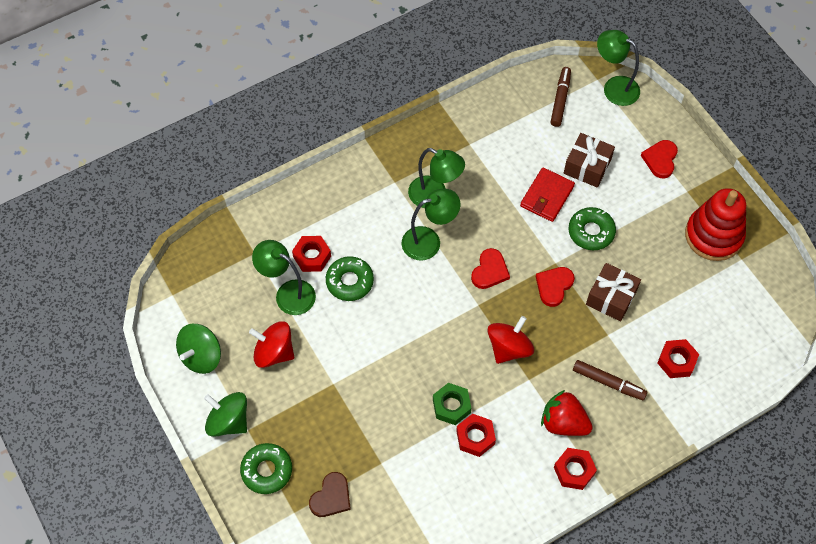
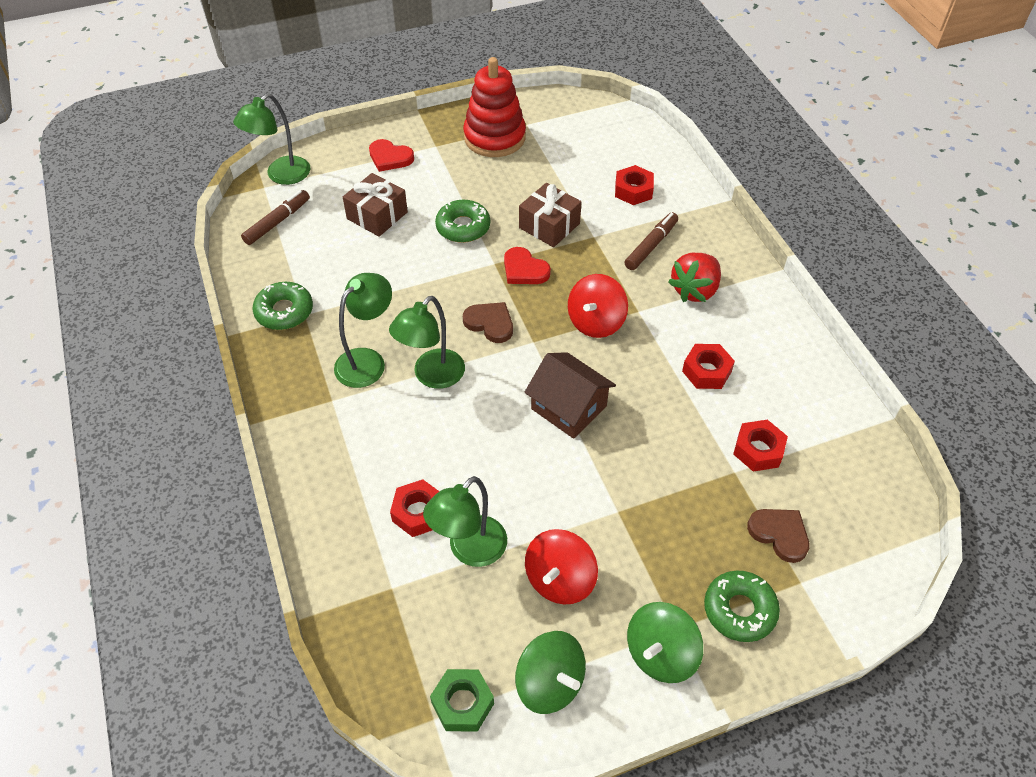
camera: 80 degrees left, 10 degrees down
green donut [326,256,374,301] -> green donut moved to [253,282,313,330]
green lamp [402,189,460,260] -> green lamp turned 135 degrees counterclockwise [389,296,465,389]
green nut [433,383,471,425] -> green nut moved to [430,669,494,731]
red heart [471,248,510,289] -> brown heart [463,302,513,343]
red spinning top [487,316,534,364] -> red spinning top turned 105 degrees counterclockwise [568,274,628,338]
red wallet [520,167,575,222] -> none
brown marker [551,67,571,127] -> brown marker turned 105 degrees clockwise [241,190,310,245]
red nut [554,448,597,490] -> red nut moved to [733,420,788,472]
none -> brown house [524,352,616,439]

